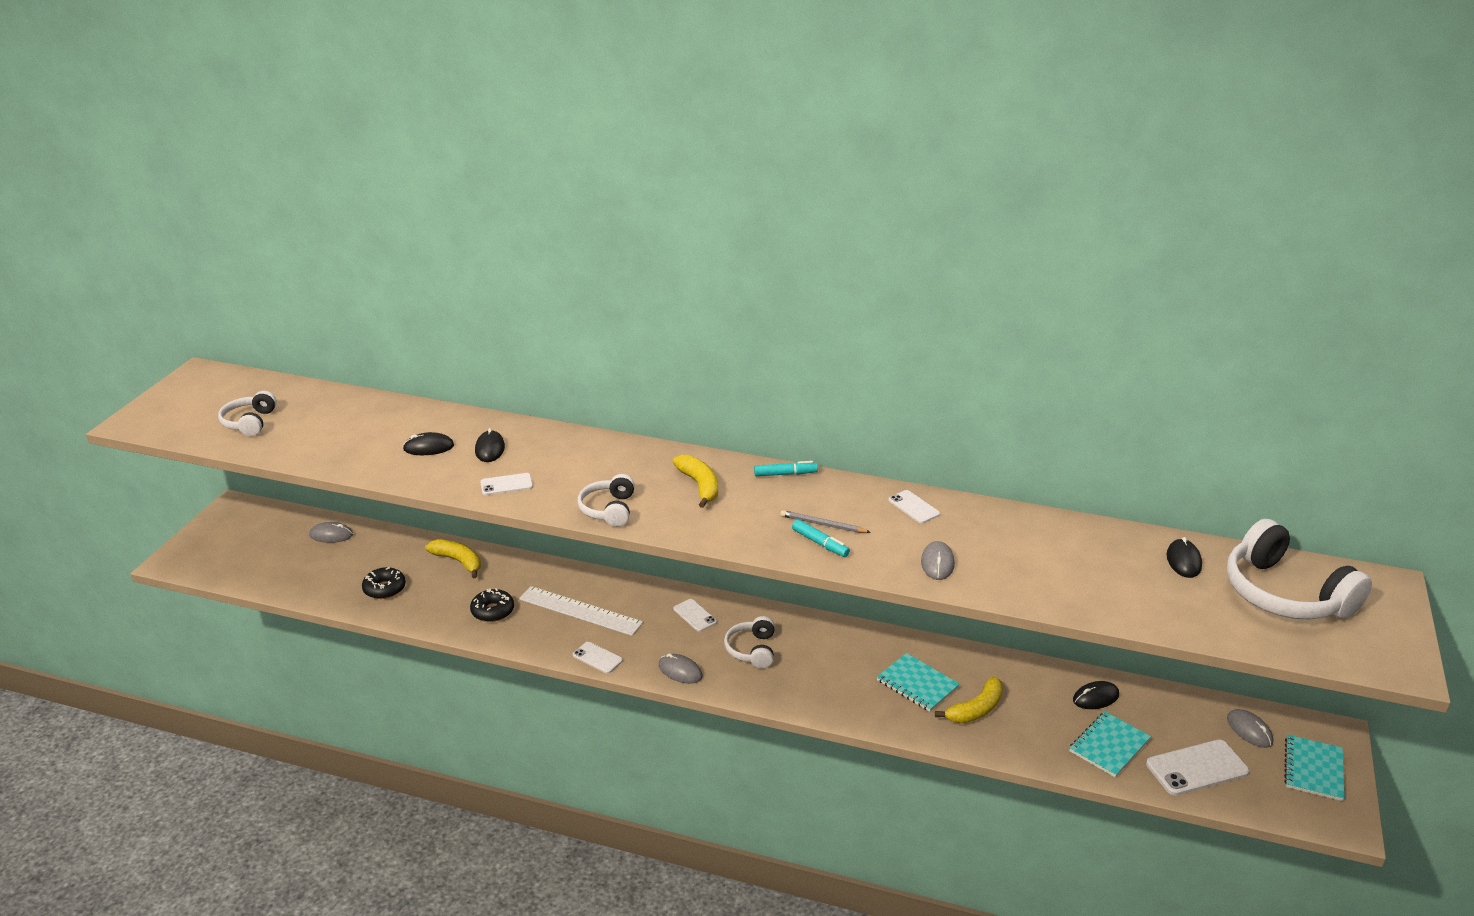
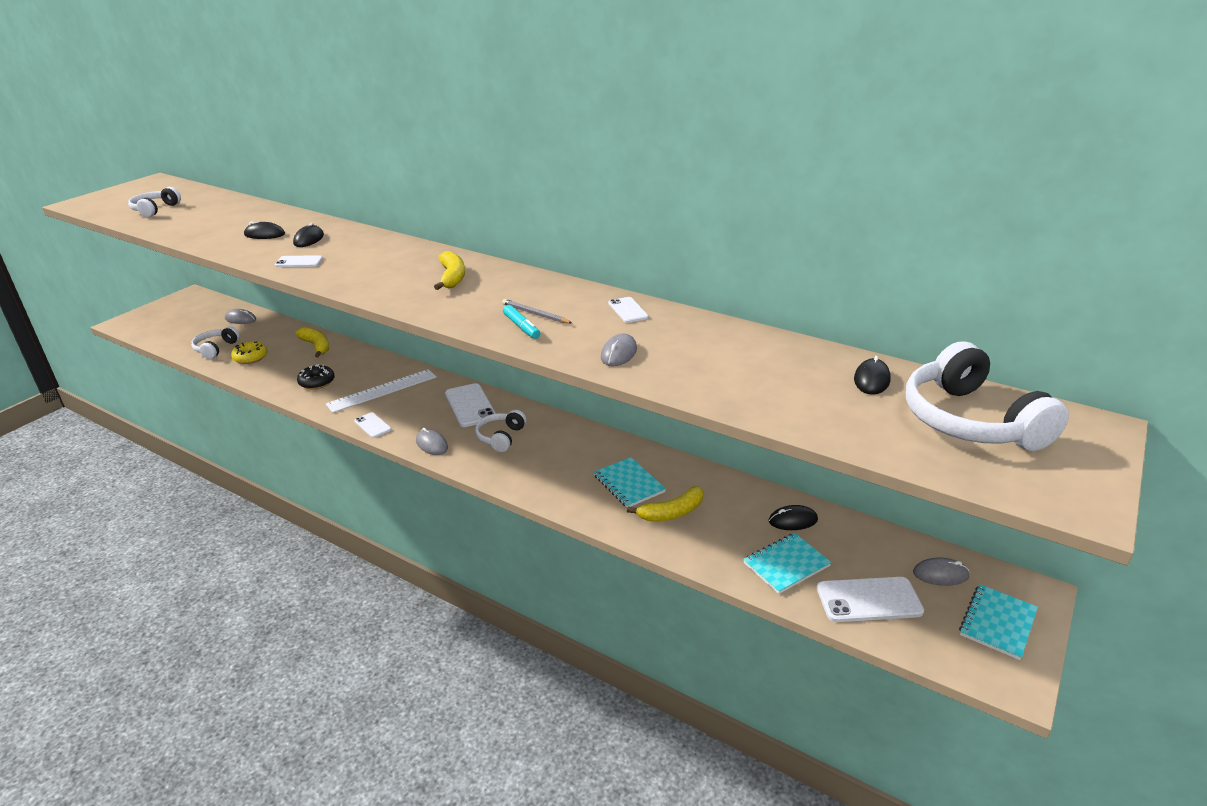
camera: 15 degrees right, 0 degrees up
black donut [362,567,406,599] -> yellow donut [231,341,268,364]
white ruler [519,586,643,636] -> white ruler turned 75 degrees counterclockwise [326,369,436,413]
white headphones [578,474,635,527] -> white headphones moved to [191,326,240,359]
white phone [673,599,717,632] -> white phone [445,383,496,427], size x1.76
turquoise marker [754,461,818,476] -> none
grey mouse [1227,709,1273,748] -> grey mouse turned 75 degrees counterclockwise [913,557,969,586]

